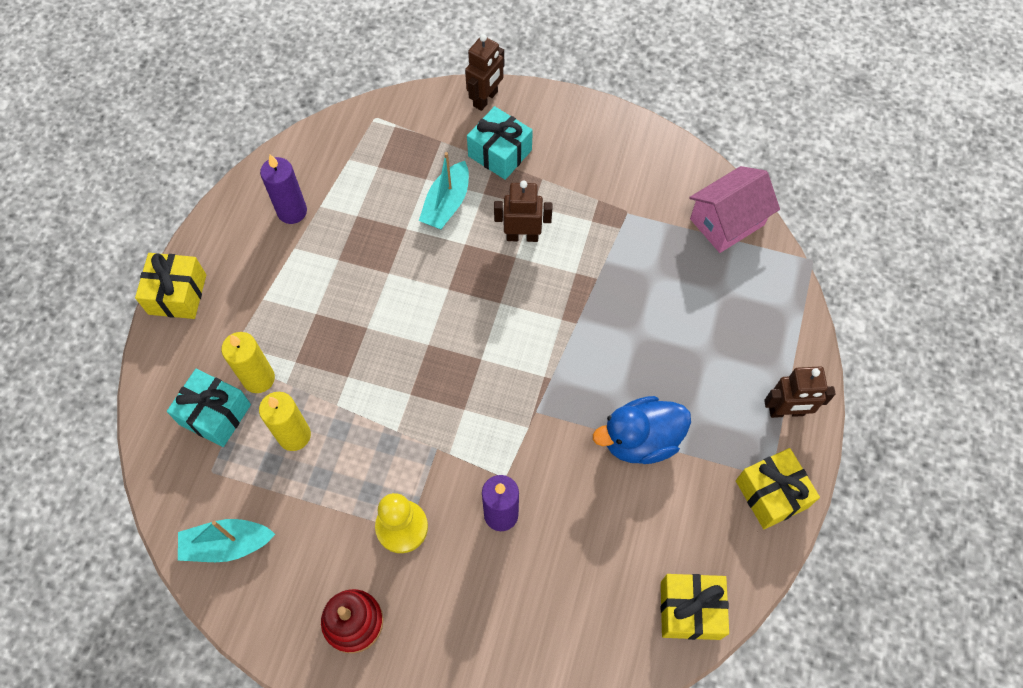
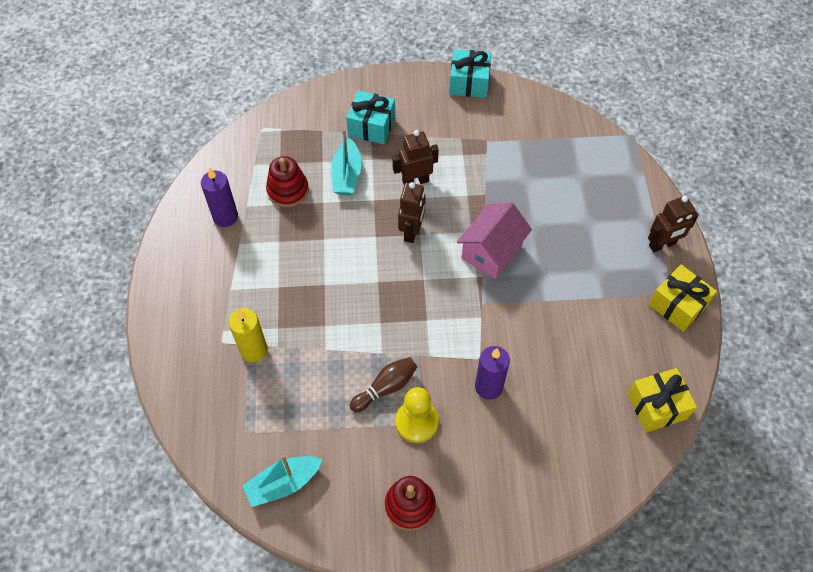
camera: 20 degrees left, 5 degrees down
yellow gift [135,253,206,319] -> none
turquoise gift [167,369,251,447] -> turquoise gift moved to [449,49,491,98]
yellow candle [259,392,311,451] -> none
brown robot [465,34,504,111] -> brown robot moved to [398,182,426,243]
blue duck [593,396,691,464] -> none
pink house [689,166,780,253] -> pink house moved to [457,202,532,279]
none -> red stacking toy [266,156,309,207]
none -> brown bowling pin [350,357,417,412]

